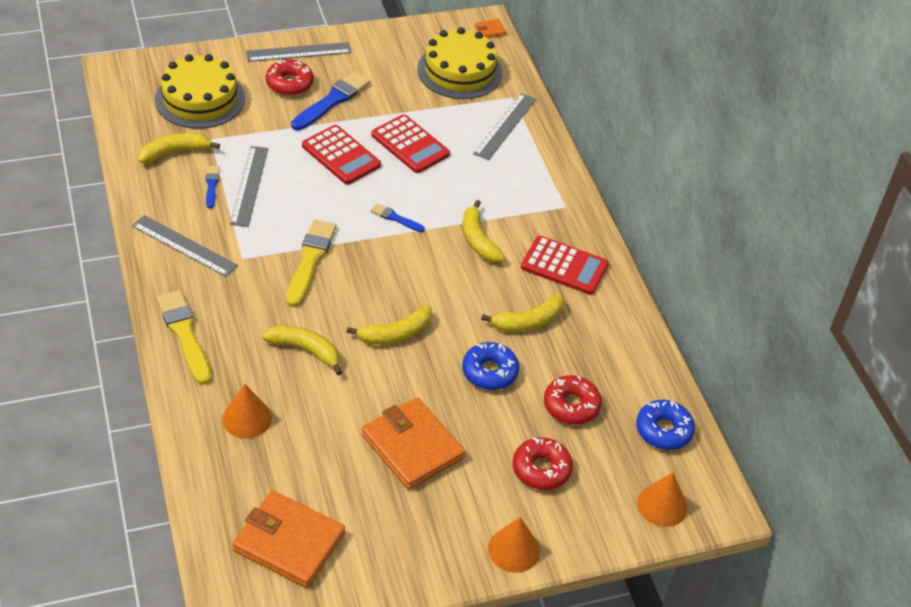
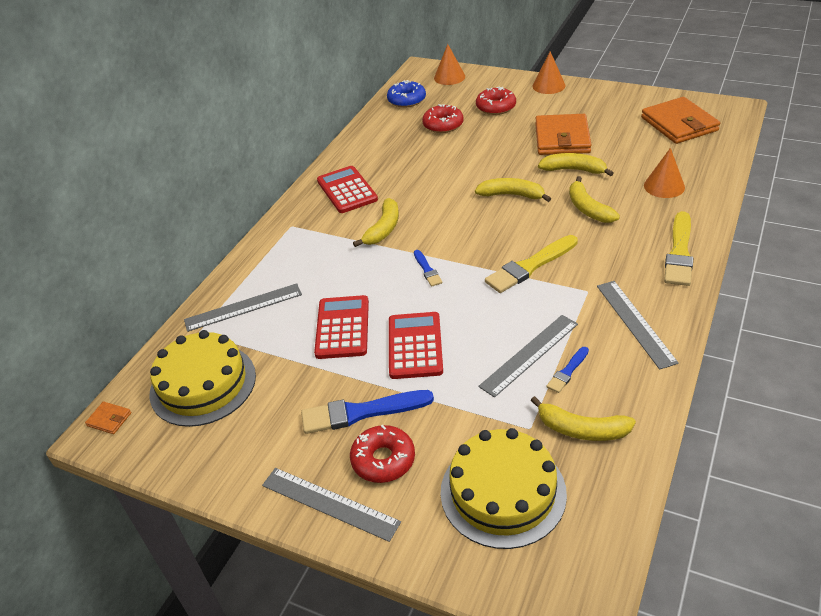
camera: 130 degrees left, 5 degrees down
blue donut [462,342,519,390] -> none
yellow banana [481,294,564,332] -> yellow banana moved to [538,153,614,176]

